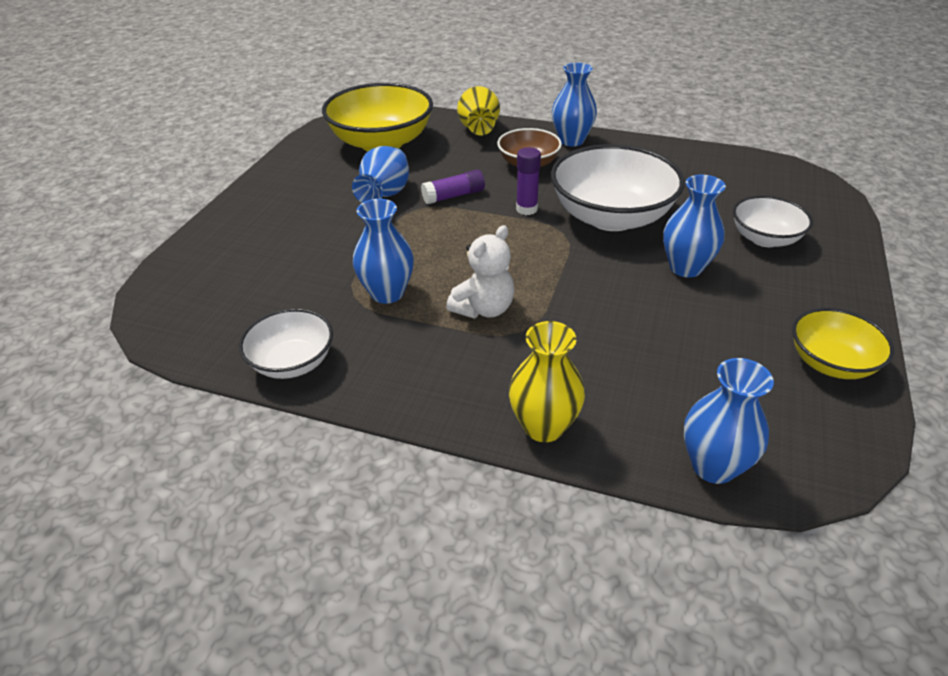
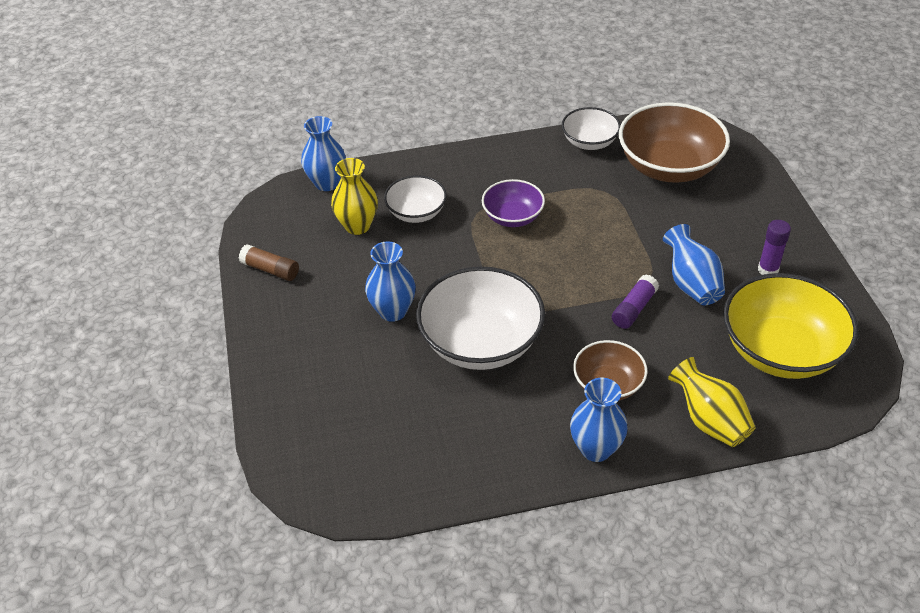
camera: 150 degrees right, 5 degrees up
blue vase [353,199,414,304] -> none
white teddy bear [446,225,514,318] -> purple bowl [482,179,545,227]
yellow vase [509,321,585,442] -> yellow vase moved to [331,158,378,235]
purple glue stick [516,147,541,215] -> purple glue stick moved to [758,220,791,275]
white bowl [733,196,813,247] -> white bowl moved to [384,175,447,223]
yellow bowl [792,308,894,379] -> brown glue stick [239,244,299,281]
none -> brown bowl [619,102,730,183]

